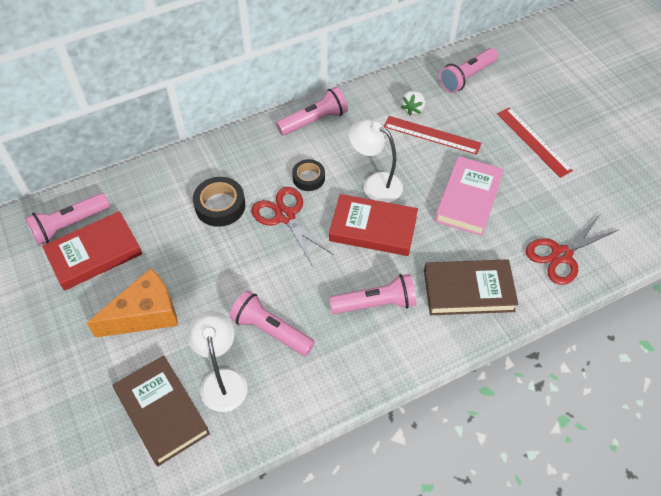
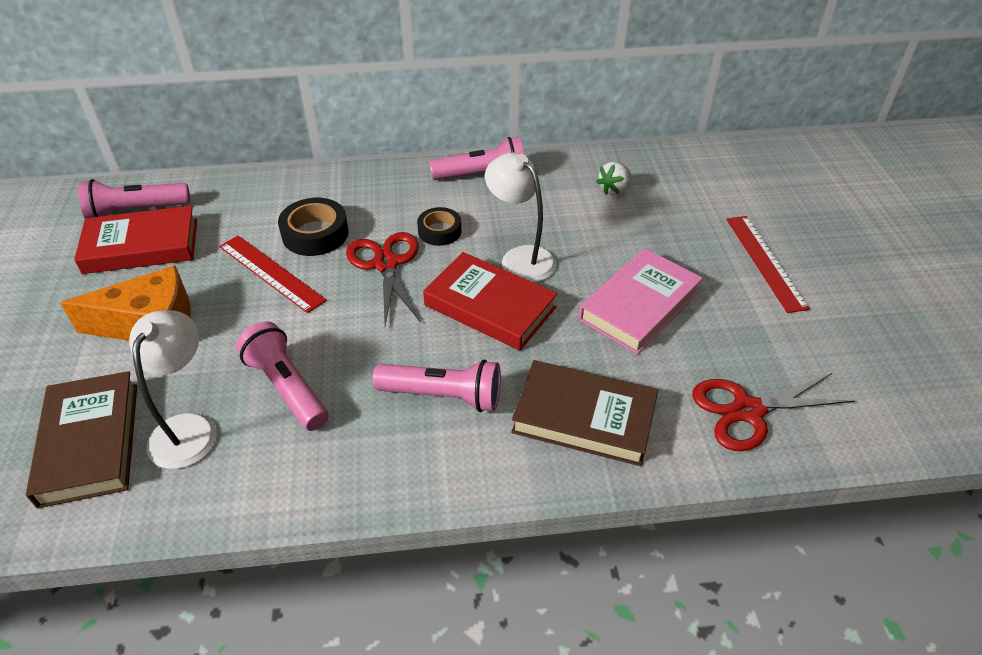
camera: 20 degrees right, 10 degrees down
red ruler [384,116,481,155] -> red ruler moved to [219,235,327,313]
pink flashlight [439,48,498,93] -> none

